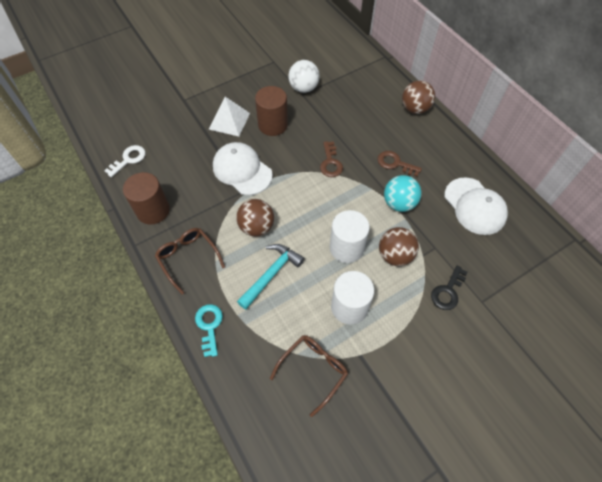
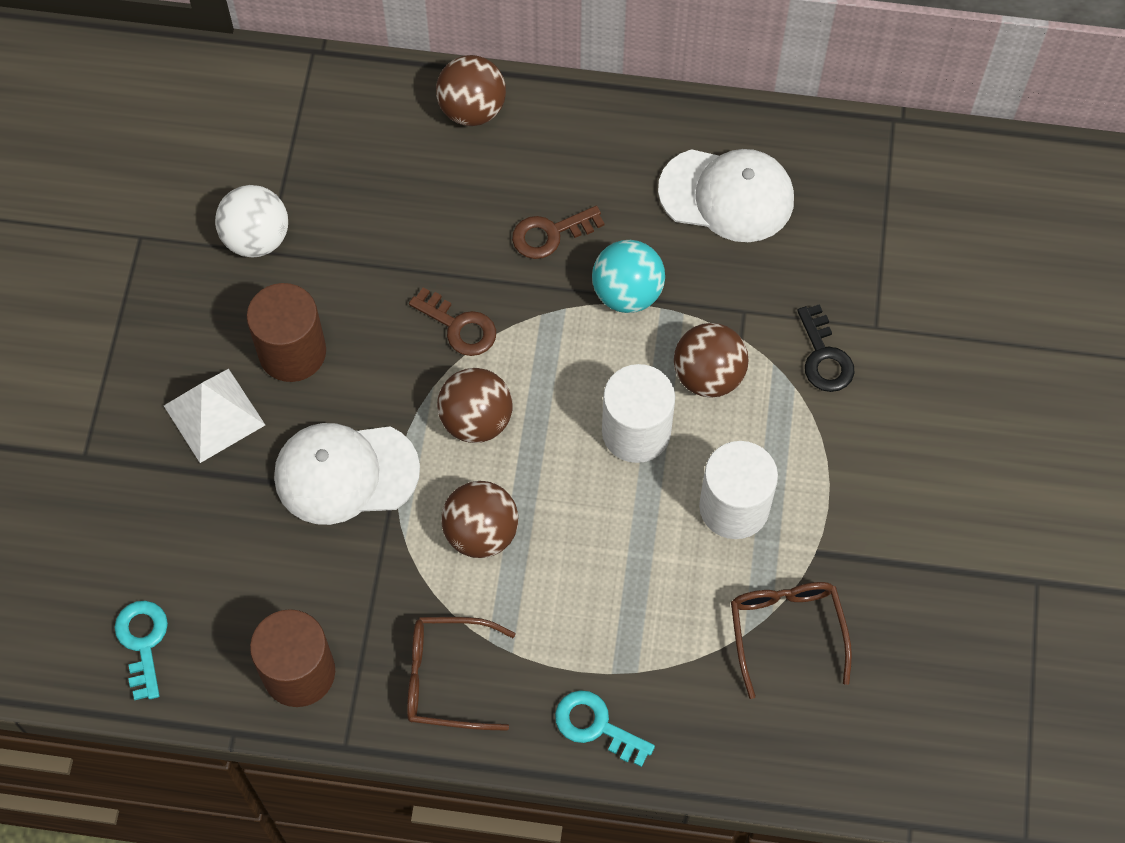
camera: 50 degrees left, 5 degrees up
white key [104,145,146,177] -> turquoise key [114,601,168,700]
turquoise hammer [237,244,305,310] -> none
none -> brown ball [437,368,513,443]

